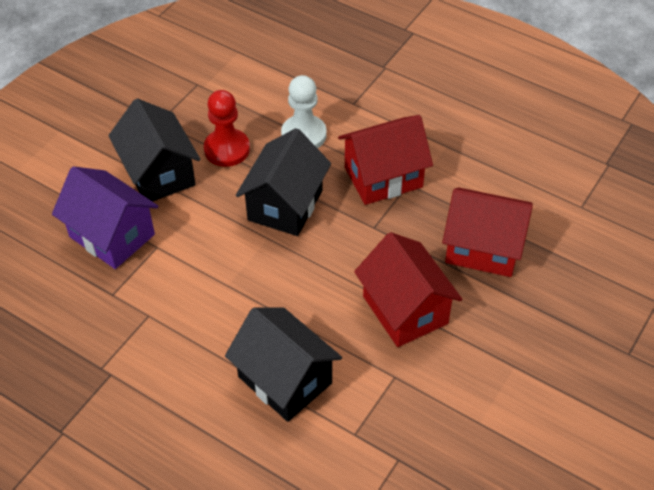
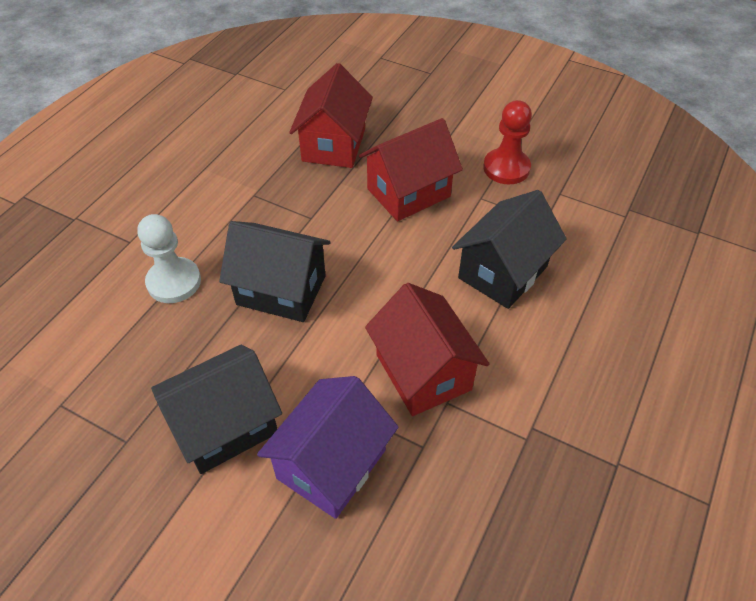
camera: 95 degrees left, 0 degrees up
red pawn [204,90,250,167] -> red pawn moved to [483,100,532,184]
red house [338,115,433,205] -> red house moved to [365,283,490,416]

